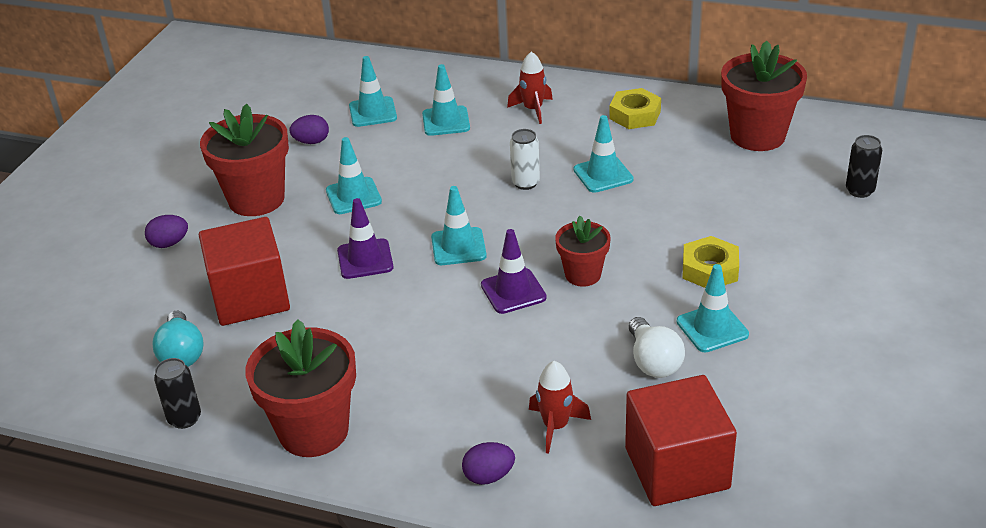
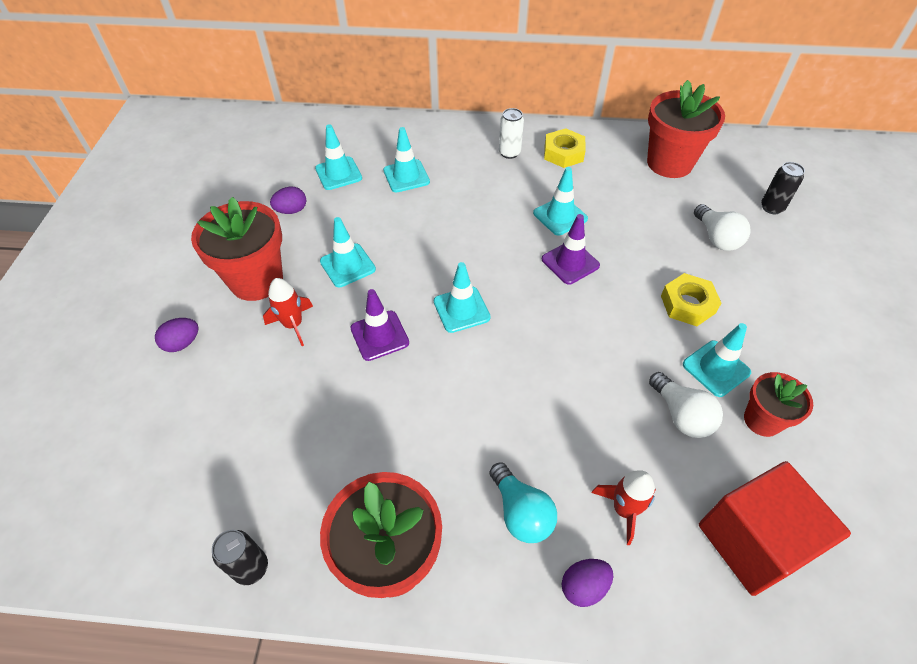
camera: 15 degrees left, 15 degrees up
turquoise light bulb [152,311,203,367] -> turquoise light bulb moved to [489,462,557,543]
red cube [199,217,290,326] -> none
purple traffic cone [481,229,547,314] -> purple traffic cone moved to [542,214,600,285]
red rocket [507,51,553,124] -> red rocket moved to [263,278,313,346]
white can [510,129,540,190] -> white can moved to [499,108,524,159]
red flower pot [555,216,611,287] -> red flower pot moved to [744,372,813,437]
none -> white light bulb [694,204,751,251]

